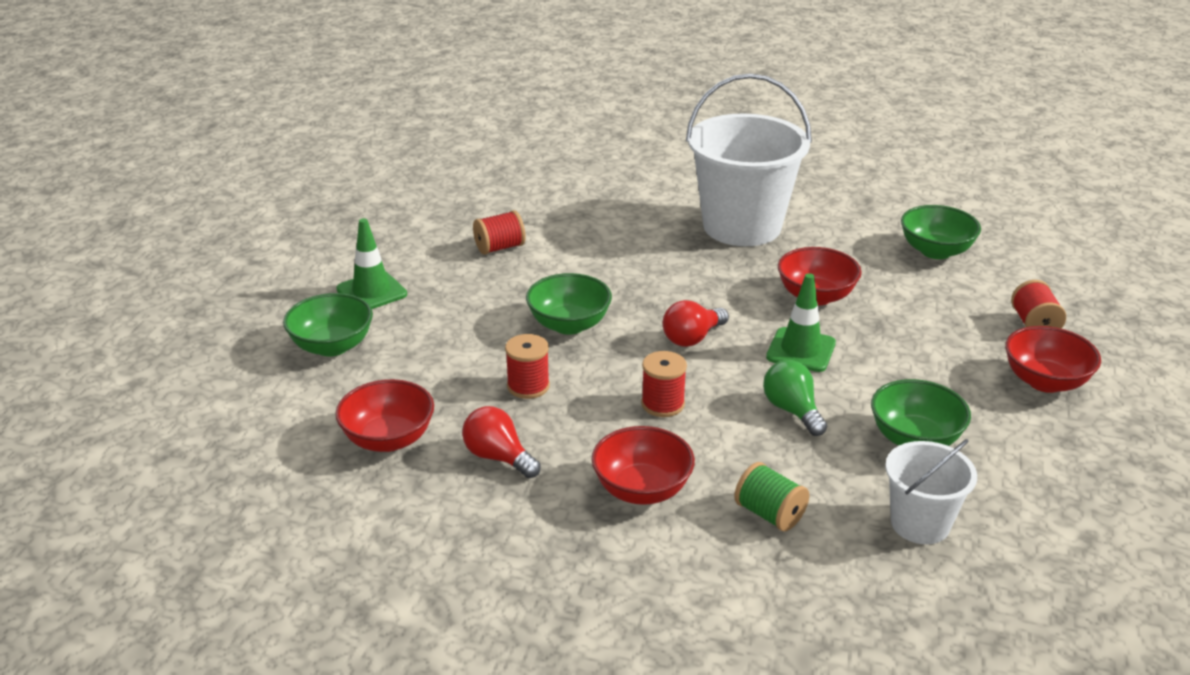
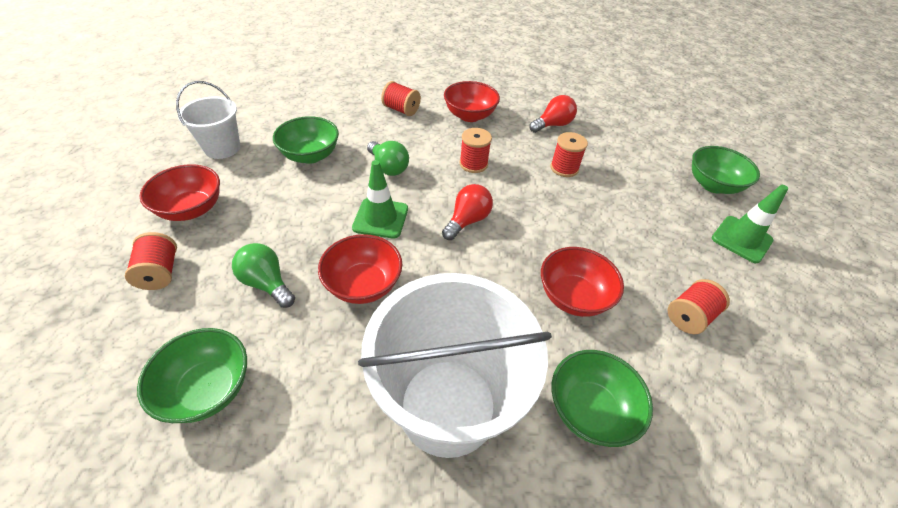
camera: 165 degrees right, 15 degrees up
red bowl [335,379,434,452] -> red bowl moved to [541,247,624,317]
red light bulb [462,406,541,478] -> red light bulb turned 60 degrees counterclockwise [529,95,577,133]
green bowl [526,273,612,335] -> green bowl moved to [552,350,653,447]
green spool [734,462,809,531] -> red spool [381,81,421,116]
white bucket [885,439,977,544] -> white bucket moved to [176,81,240,159]
none -> green light bulb [232,243,295,308]

